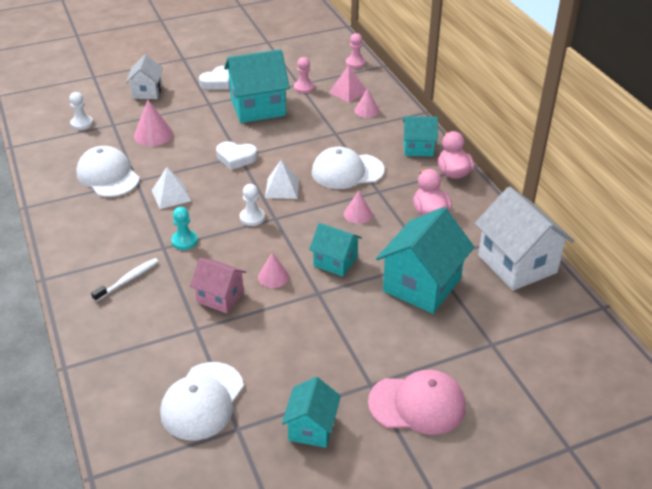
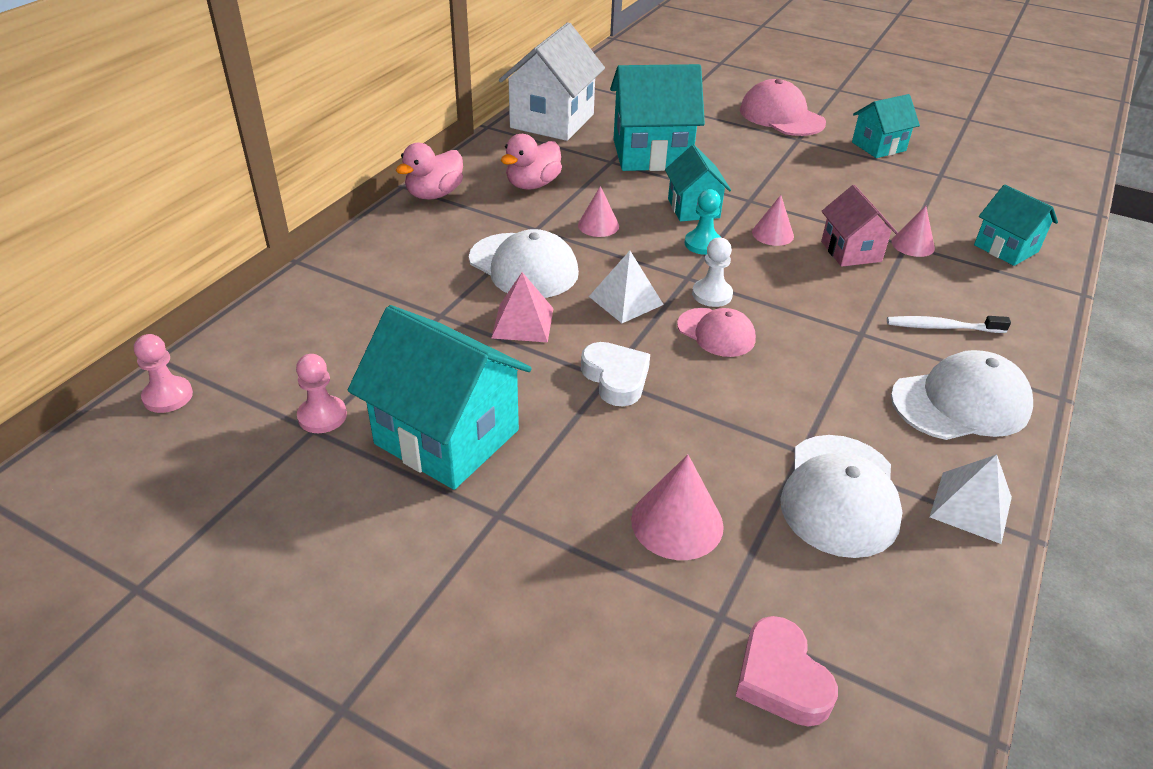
camera: 130 degrees left, 0 degrees up
white pawn [69,92,93,130] -> pink heart [735,616,838,727]
white house [126,54,163,99] -> none
white pyramid [152,167,191,209] -> white pyramid moved to [930,454,1012,544]
white cap [160,362,244,440] -> white cap moved to [891,350,1033,440]
turquoise pawn [171,207,198,250] -> turquoise pawn moved to [685,189,721,255]
white heart [199,66,230,89] -> none
pink pyramid [329,65,366,103] -> pink pyramid moved to [492,272,554,342]
pink cone [354,88,379,118] -> pink cone moved to [892,206,935,257]
turquoise house [403,116,438,157] -> turquoise house moved to [974,184,1058,266]
none -> pink cap [677,308,756,357]

